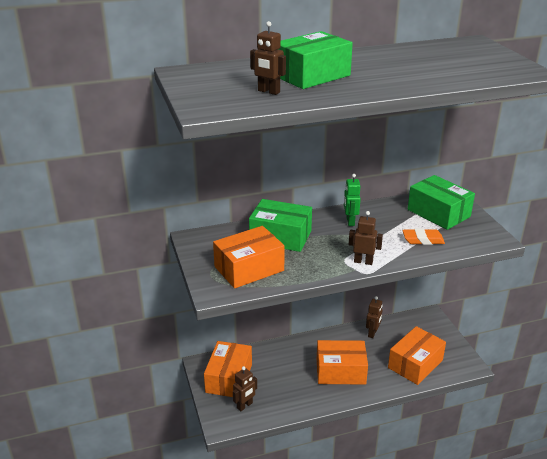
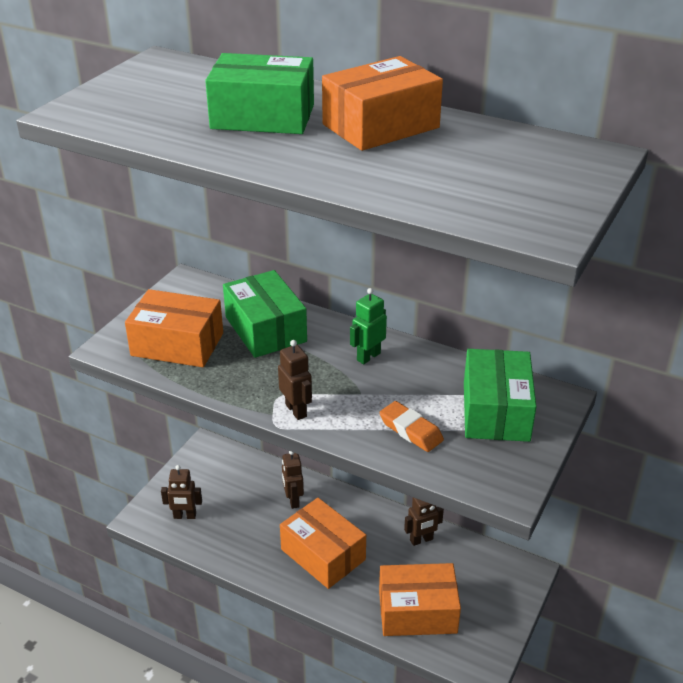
camera: 45 degrees right, 5 degrees up
orange box [204,341,252,397] -> orange box moved to [322,56,443,151]
brown robot [250,21,286,95] -> brown robot moved to [282,451,304,509]

